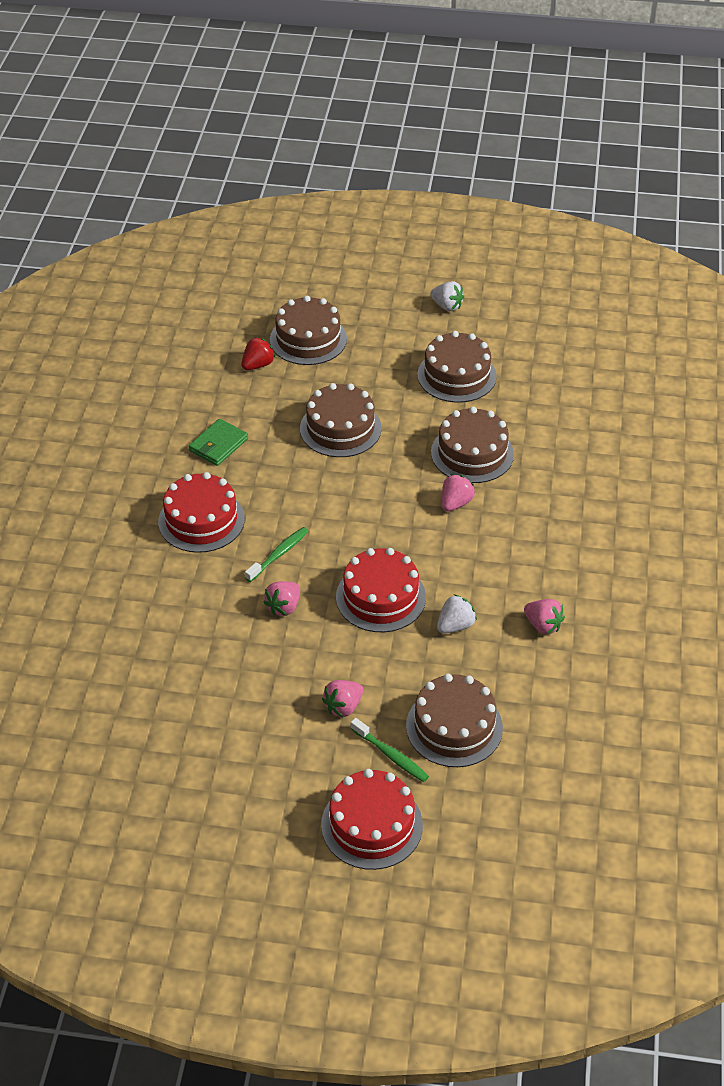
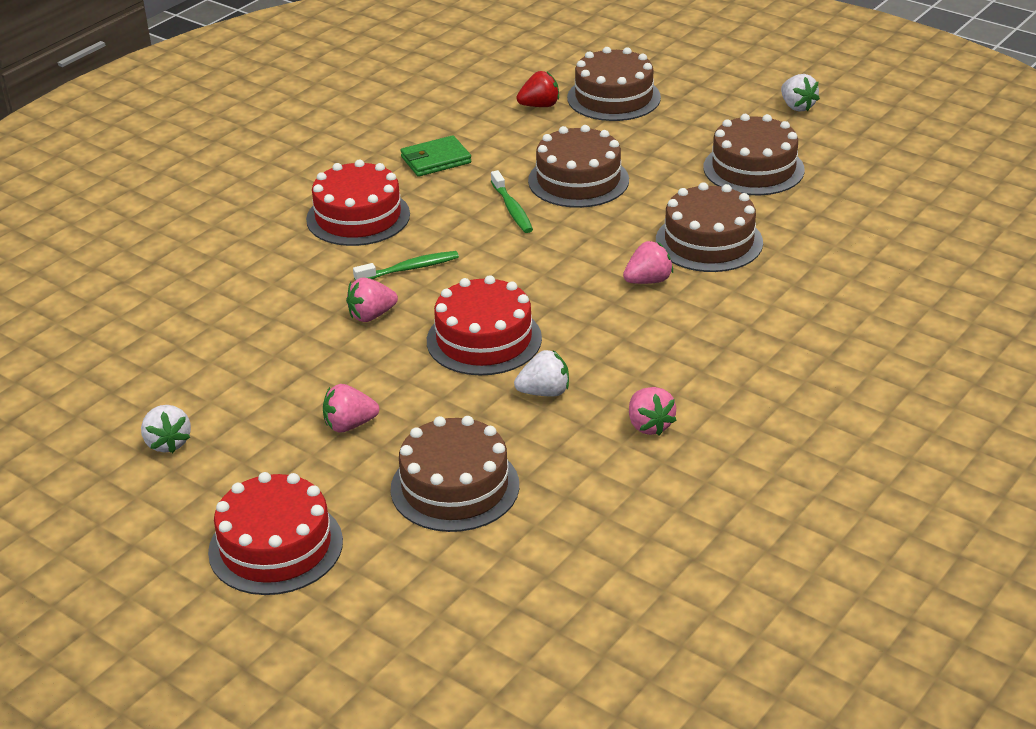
camera: 30 degrees right, 10 degrees down
green toothbrush [350,718,429,782] -> green toothbrush moved to [491,170,533,233]
none -> white strawberry [141,405,191,453]

